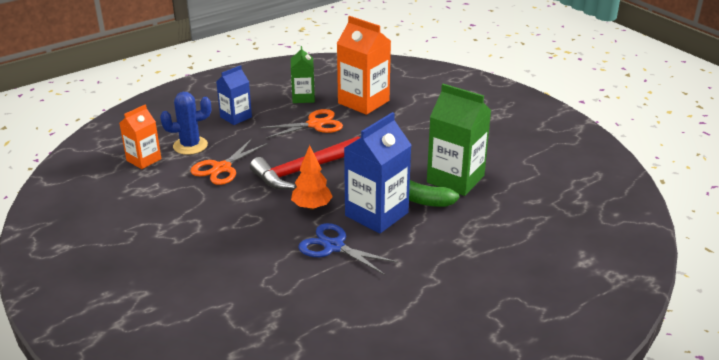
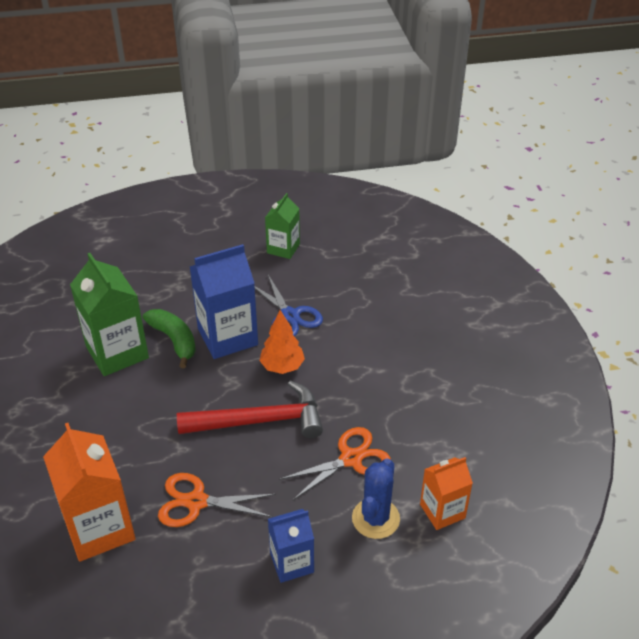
camera: 155 degrees left, 10 degrees up
blue cactus [160,92,211,155] -> blue cactus turned 75 degrees counterclockwise [352,458,400,539]
green carton [291,46,315,103] -> green carton moved to [265,193,300,259]

